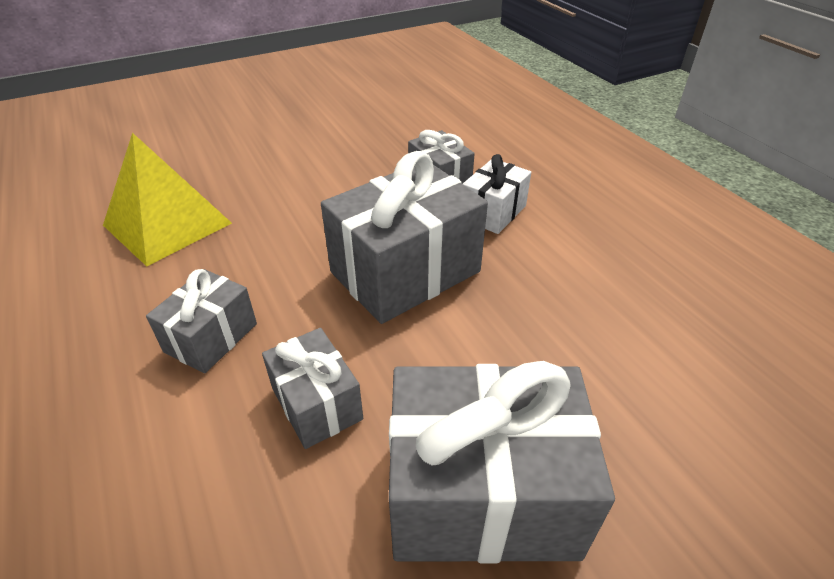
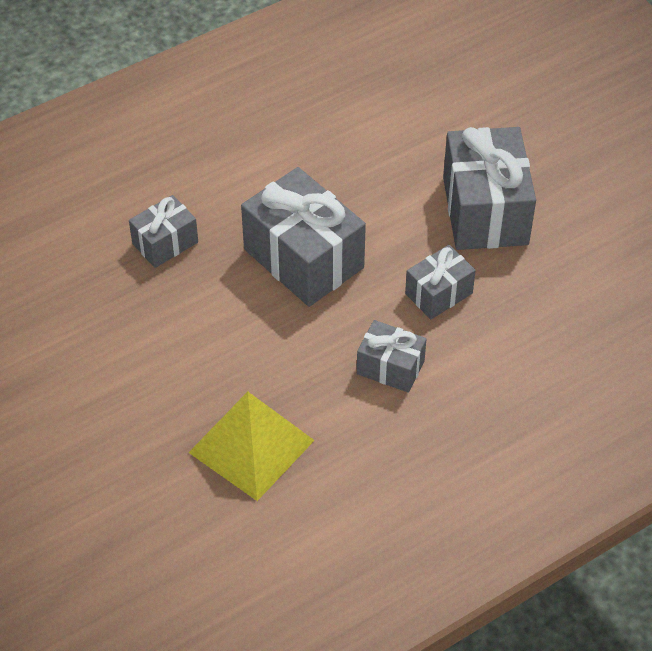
camera: 95 degrees left, 10 degrees up
white gift [463,154,531,234] -> none

